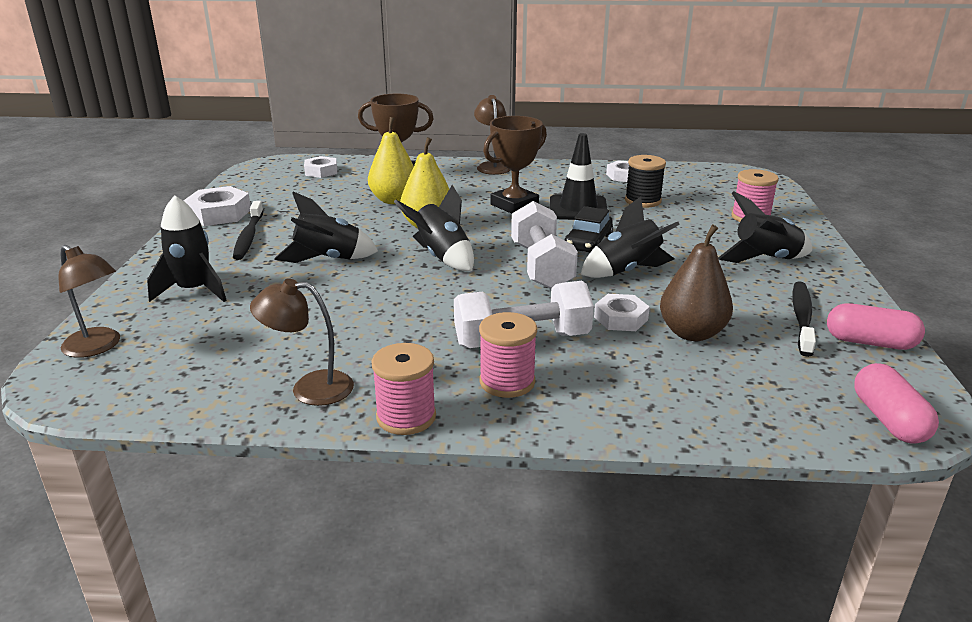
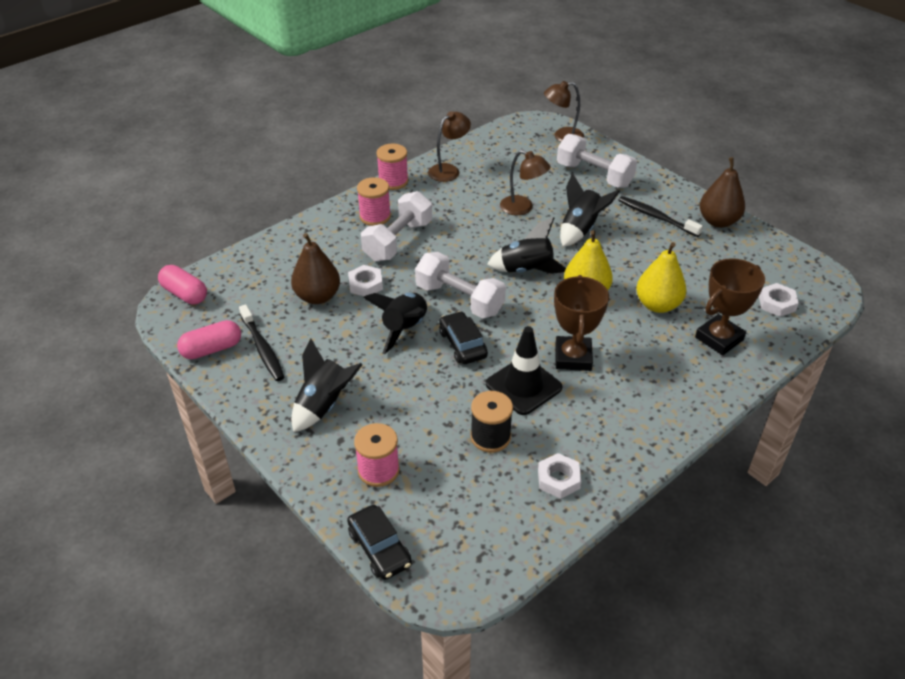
camera: 135 degrees right, 15 degrees up
black rocket [147,195,227,302] -> white dumbbell [557,134,637,188]
white nut [183,186,251,226] -> brown pear [700,157,745,228]
brown lamp [474,95,511,175] -> brown lamp moved to [500,150,551,215]
none -> black car [347,505,412,580]

